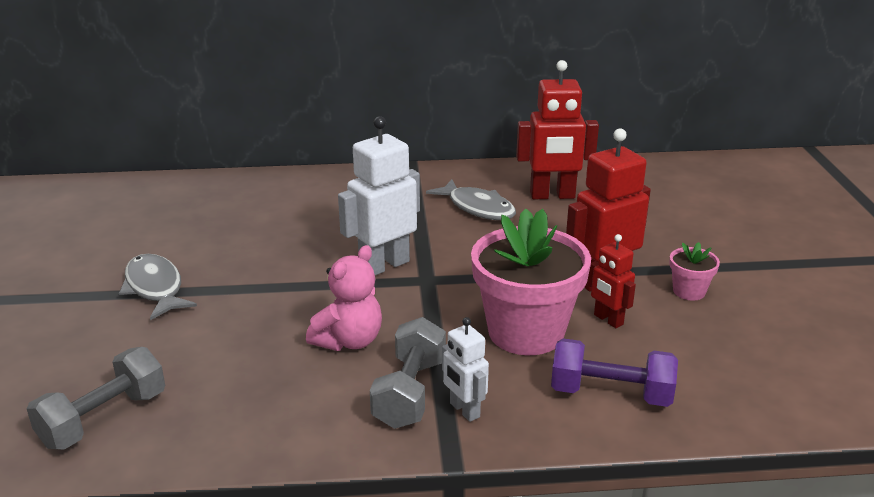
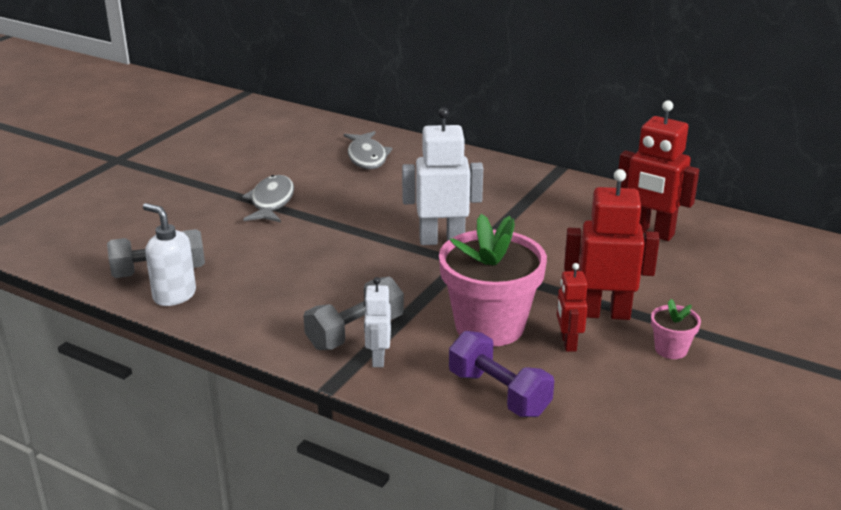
camera: 35 degrees right, 0 degrees up
pink teddy bear [306,245,382,351] -> none
grey fish [426,179,516,220] -> grey fish moved to [344,131,393,169]
none -> white soap dispenser [143,203,196,306]

